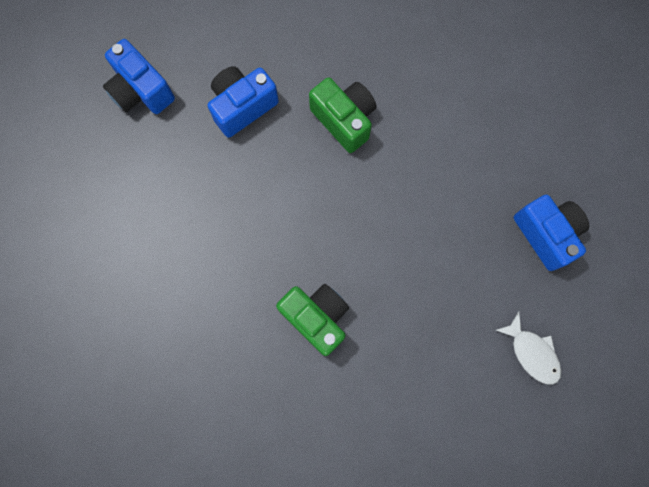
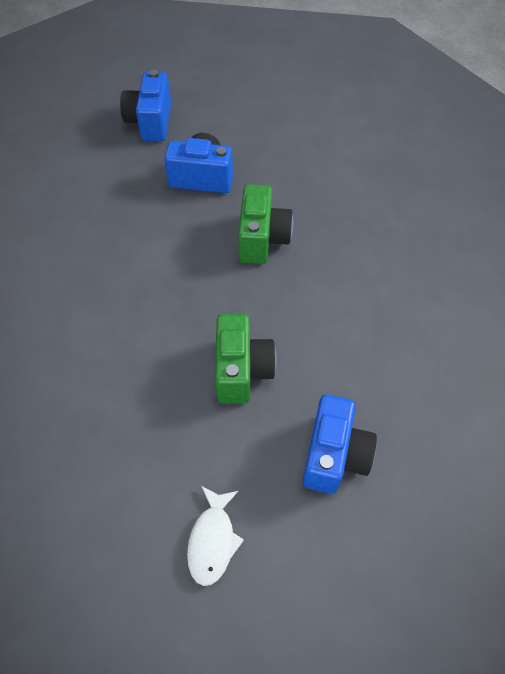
camera: 45 degrees right, 20 degrees down
green camera [276,284,349,356] -> green camera moved to [215,314,276,404]

